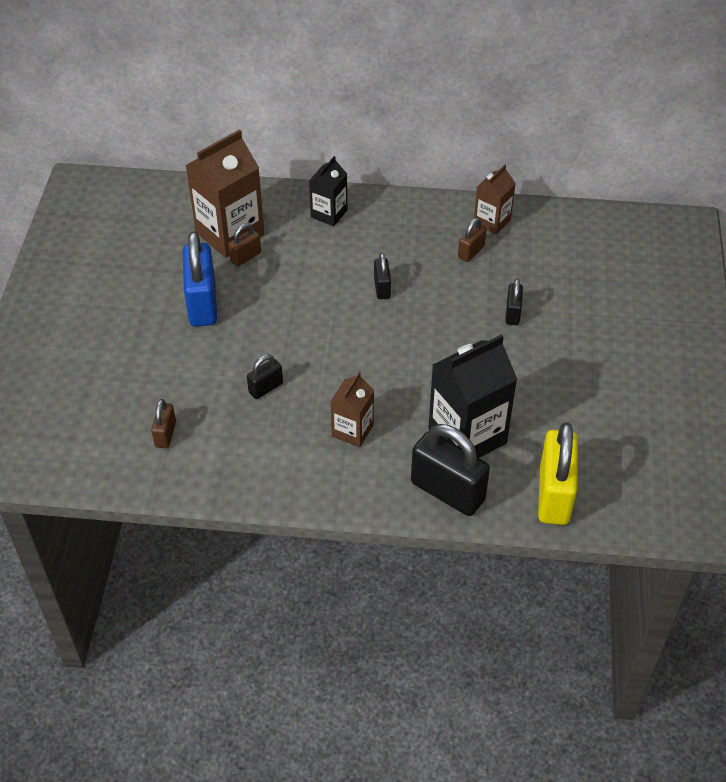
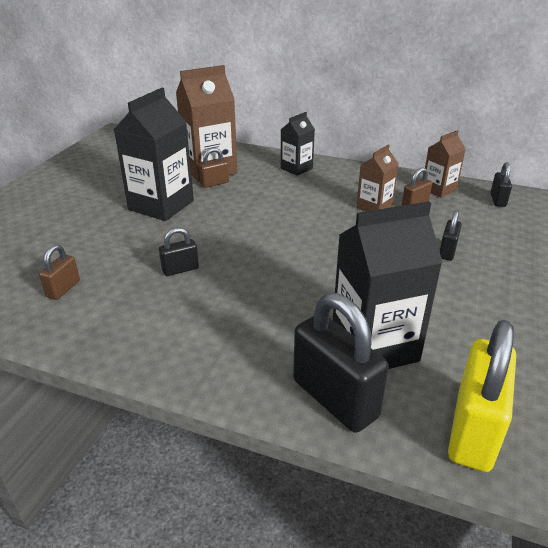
camera: 15 degrees right, 15 degrees down
blue padlock [183,231,217,327] -> black carton [114,88,194,221]
brown carton [331,372,374,447] -> brown carton moved to [356,145,398,211]
black padlock [374,253,391,299] -> black padlock moved to [490,162,512,207]

